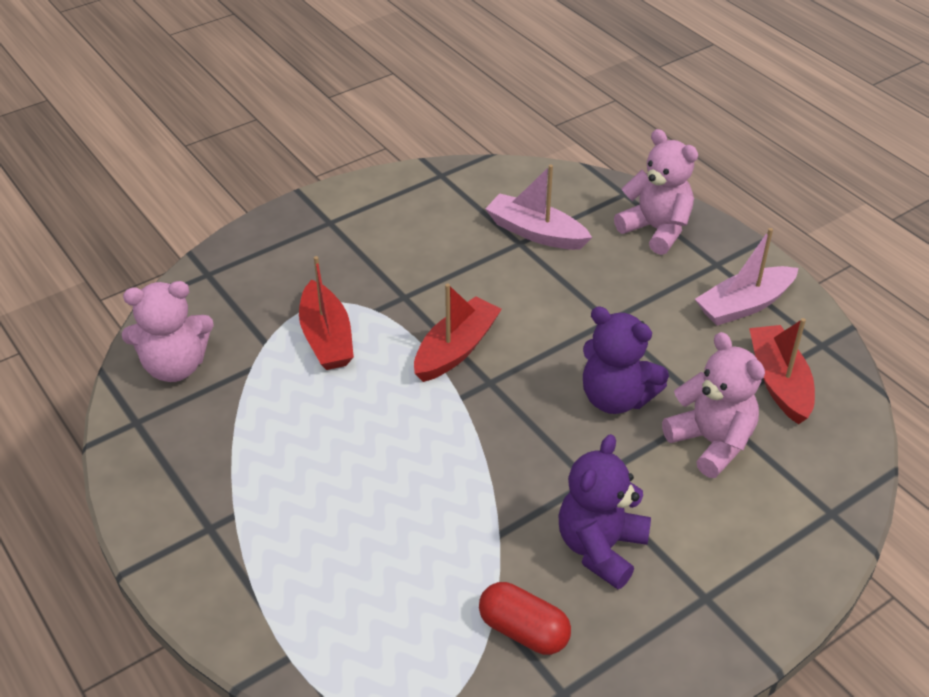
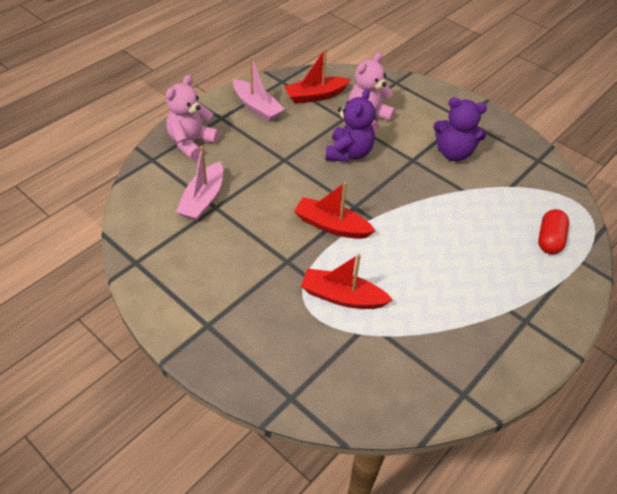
camera: 105 degrees left, 5 degrees up
pink teddy bear [122,281,214,382] -> none
red boat [299,256,354,370] -> red boat turned 135 degrees counterclockwise [301,254,392,309]
red capsule [479,582,571,655] -> red capsule moved to [538,209,569,254]

